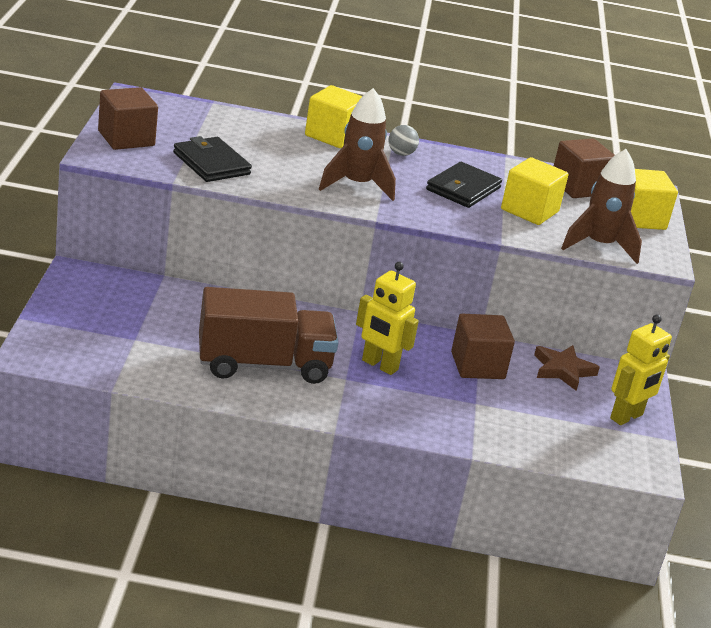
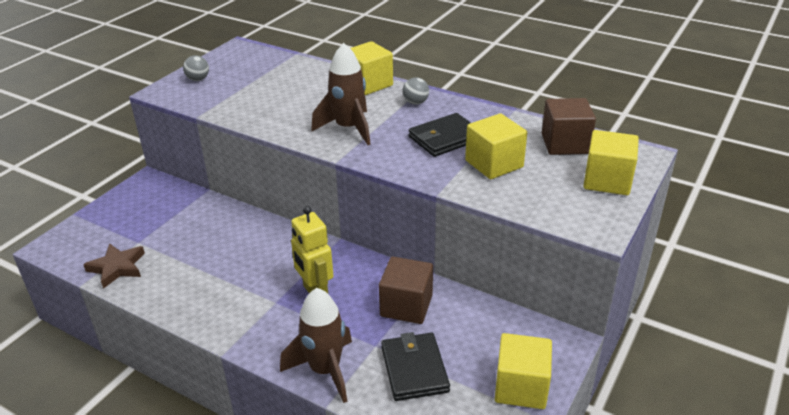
camera: 30 degrees right, 5 degrees up
brown cube [98,87,158,150] -> grey ball [183,55,209,81]
black wallet [173,136,252,182] -> black wallet moved to [381,332,450,401]
brown truck [199,287,338,384] -> none
brown star [534,345,600,391] -> brown star moved to [83,244,145,289]
brown rocket [561,149,642,264] -> brown rocket moved to [280,288,352,403]
yellow robot [610,314,672,425] -> yellow cube [495,333,552,409]

